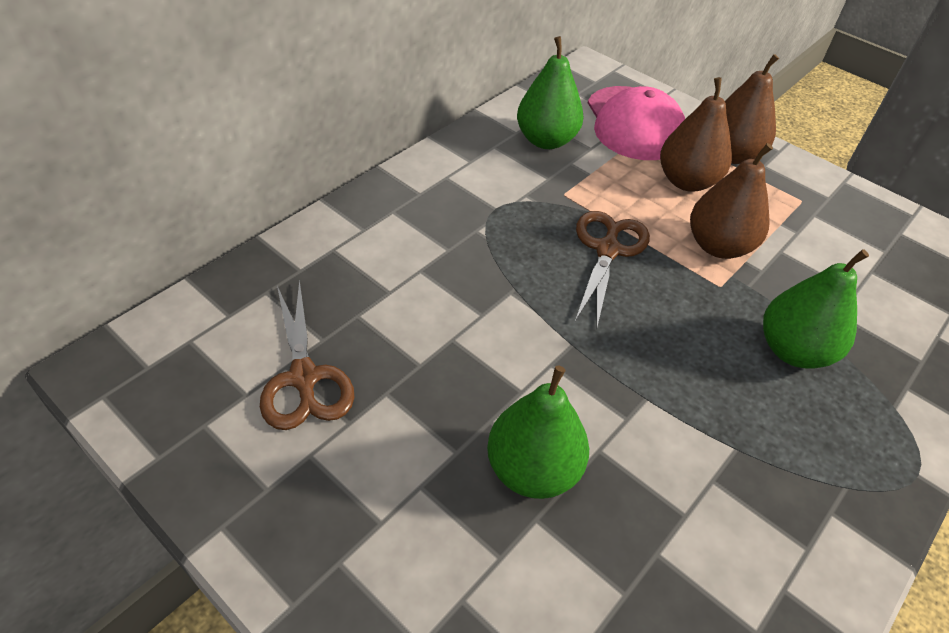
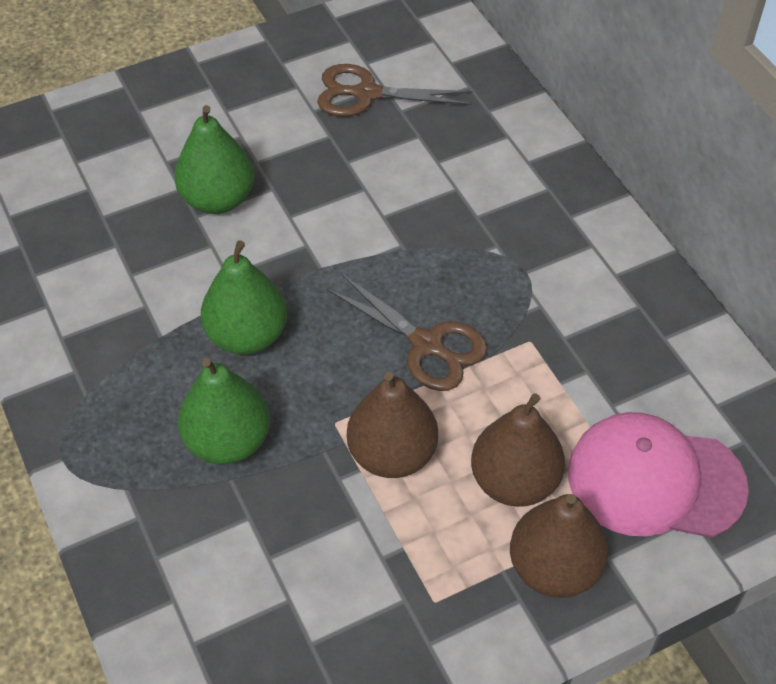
camera: 115 degrees right, 5 degrees up
green pear [517,36,584,149] -> green pear moved to [201,240,287,355]

